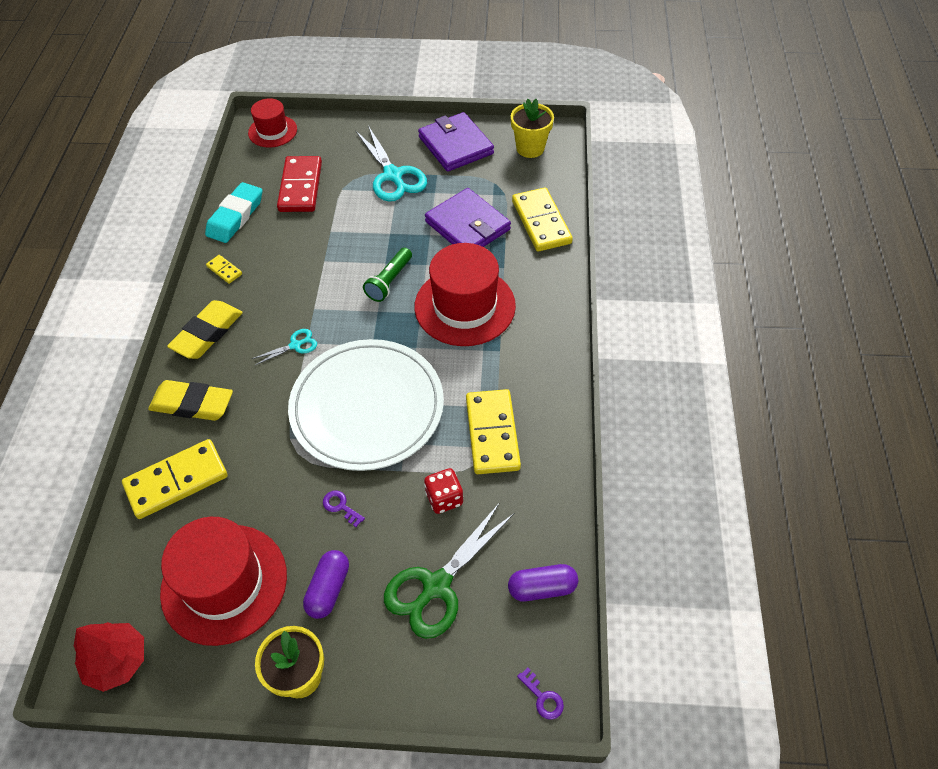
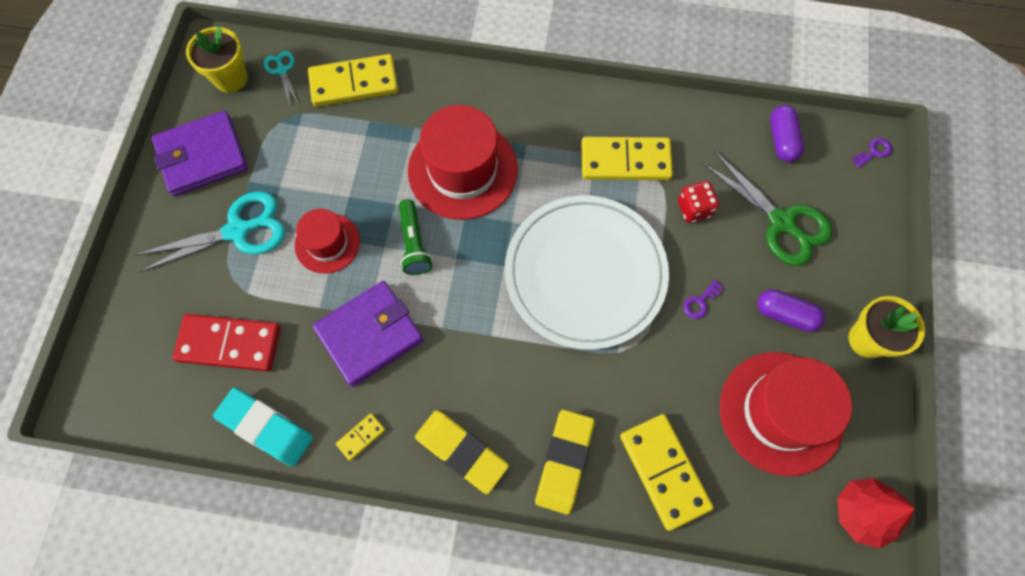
camera: 85 degrees left, 15 degrees up
red hat [248,98,297,148] -> red hat moved to [295,209,360,274]
turquoise scissors [252,329,317,366] -> turquoise scissors moved to [264,51,298,104]
green flashlight [363,248,412,302] -> green flashlight turned 45 degrees clockwise [399,199,432,275]
purple wallet [425,188,511,247] -> purple wallet moved to [313,281,423,387]

